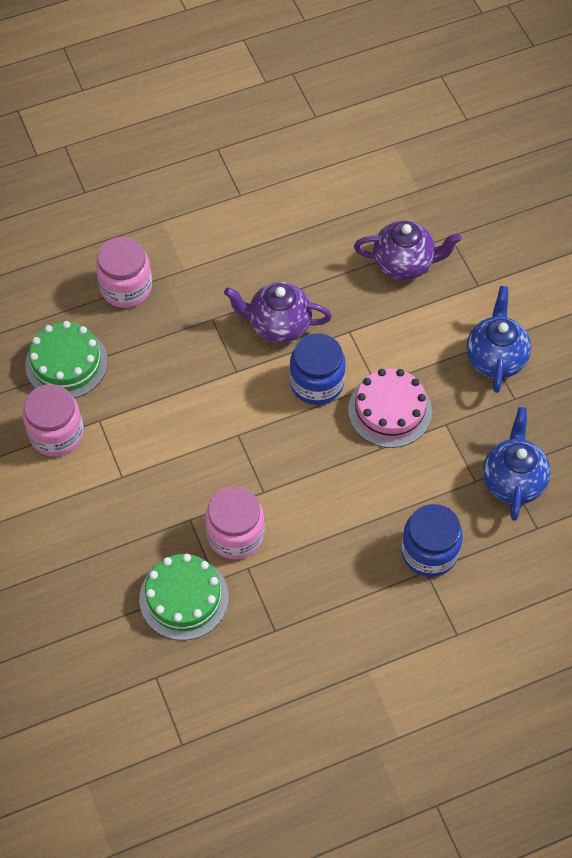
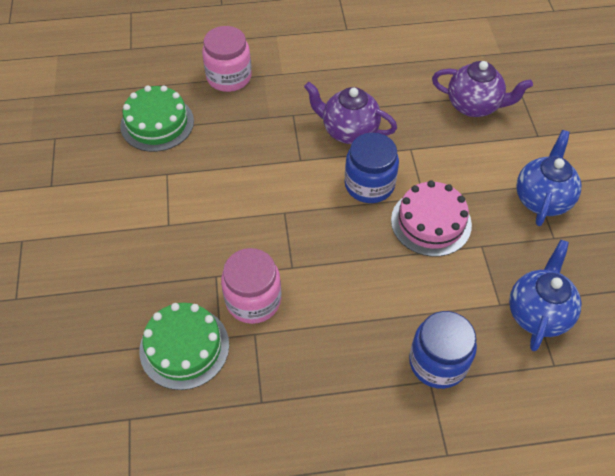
camera: 15 degrees right, 5 degrees down
pink jar [23,384,84,457] -> none

